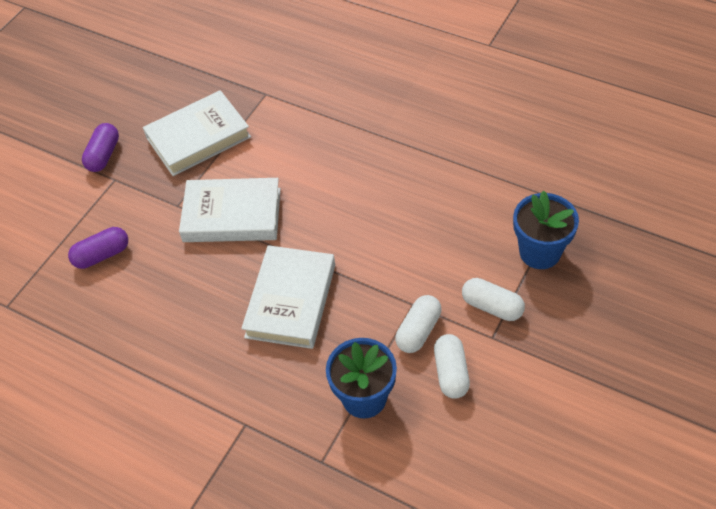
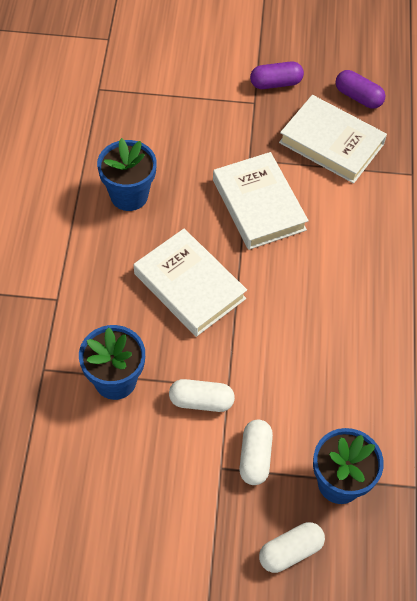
camera: 60 degrees right, 5 degrees up
purple capsule [68,227,128,269] -> purple capsule moved to [336,70,385,109]
white book [241,245,335,349] -> white book turned 60 degrees clockwise [134,229,247,337]
white capsule [434,334,470,399] -> white capsule moved to [259,522,325,573]
none -> blue flower pot [97,138,157,211]

